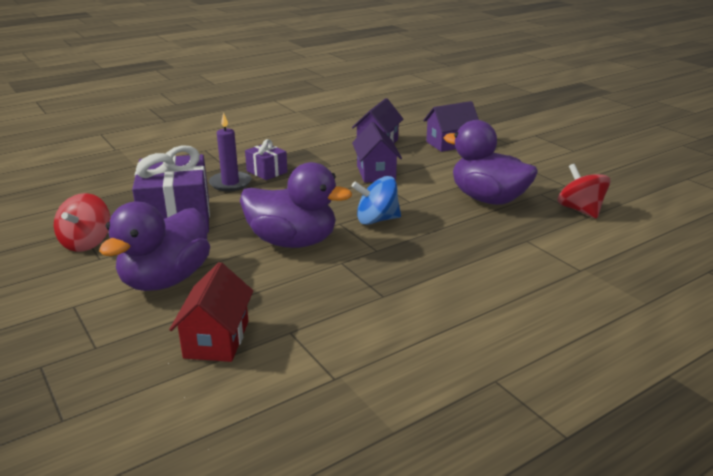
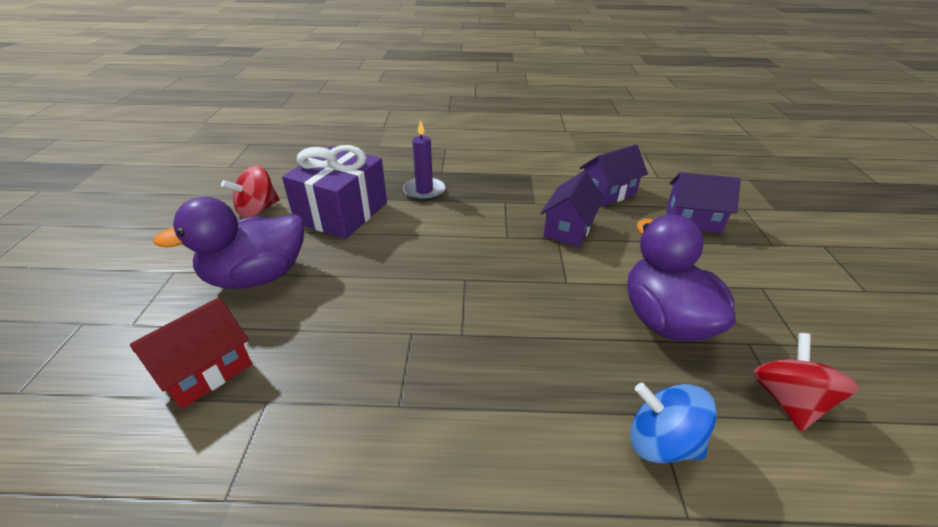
camera: 35 degrees right, 10 degrees up
purple duck [240,162,352,248] -> none
purple gift [245,139,288,180] -> none
blue spinning top [351,176,401,225] -> blue spinning top moved to [630,383,717,463]

